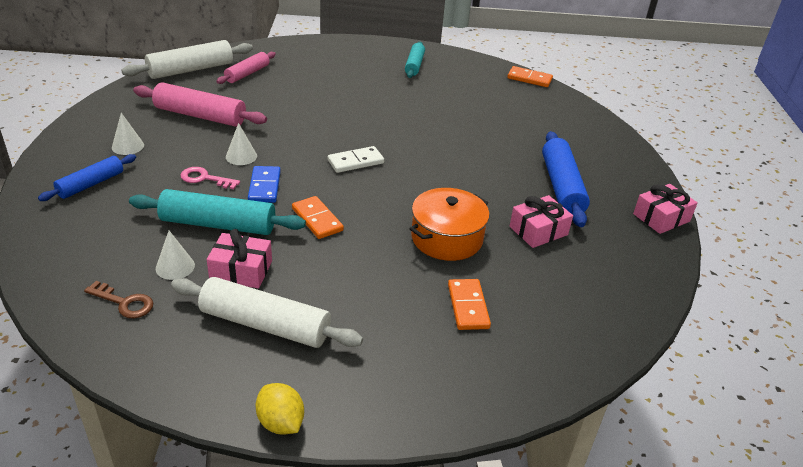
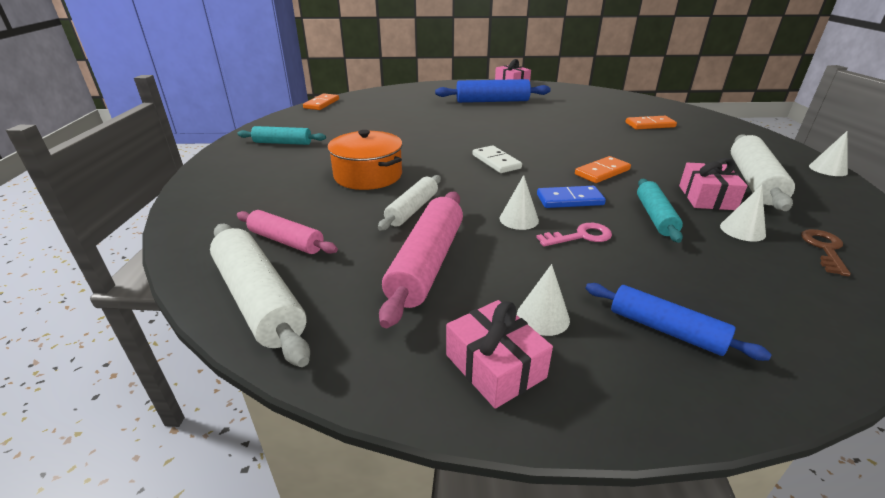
camera: 90 degrees left, 5 degrees down
turquoise rolling pin [129,189,306,235] -> turquoise rolling pin [637,179,683,243], size x0.62
pink key [181,167,240,189] -> pink key turned 120 degrees counterclockwise [536,223,612,247]
yellow lemon [255,383,304,434] -> white cone [809,131,848,176]
orange pot [410,188,489,261] -> orange pot moved to [327,130,403,190]
pink gift [509,195,573,248] -> pink gift moved to [446,300,553,409]
none -> white rolling pin [378,175,441,231]

